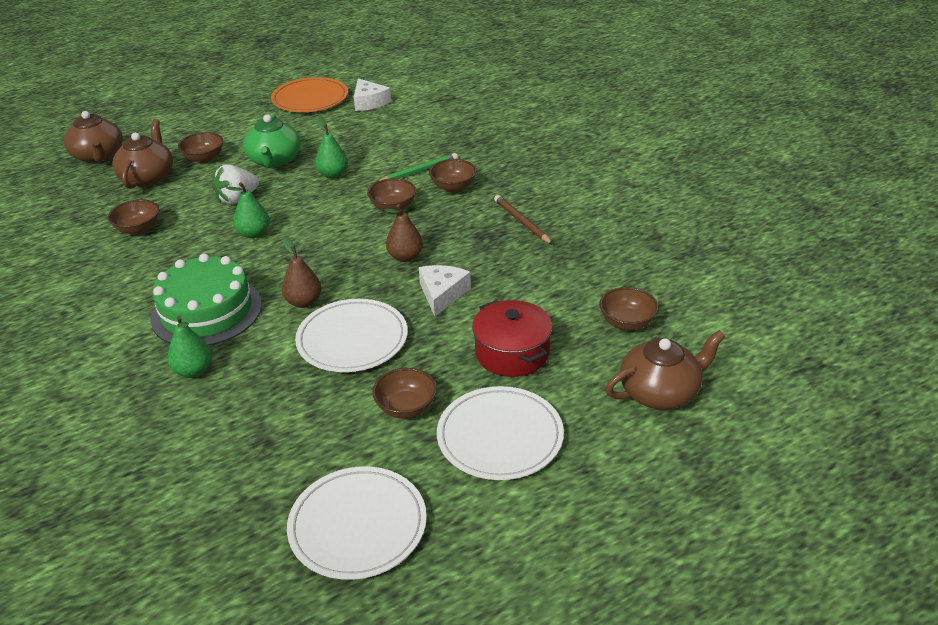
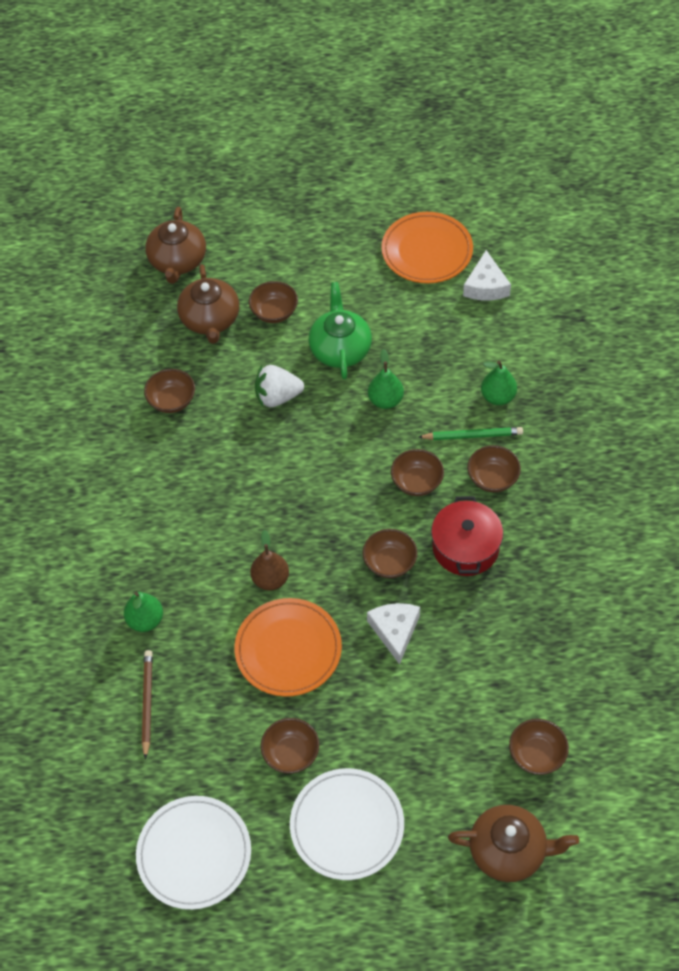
camera: 30 degrees right, 20 degrees up
brown teapot [112,119,173,189] -> brown teapot turned 135 degrees clockwise [177,264,239,344]
green cake [151,254,262,346] -> none
green pear [226,182,270,238] -> green pear moved to [481,361,517,405]
green teapot [243,114,301,168] -> green teapot turned 150 degrees clockwise [309,282,372,379]
white plate [295,299,408,372] -> orange plate [234,598,342,697]
brown pear [384,204,423,262] -> brown bowl [363,529,417,578]
white cheese [419,265,471,316] -> white cheese turned 45 degrees counterclockwise [367,603,420,665]
red pot [472,300,552,377] -> red pot moved to [431,496,503,576]
brown pencil [494,195,553,245] -> brown pencil moved to [142,650,153,760]

